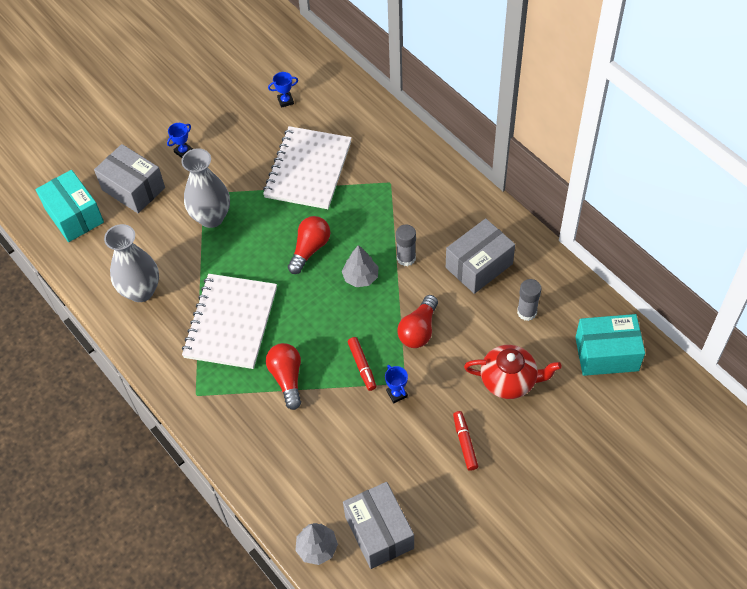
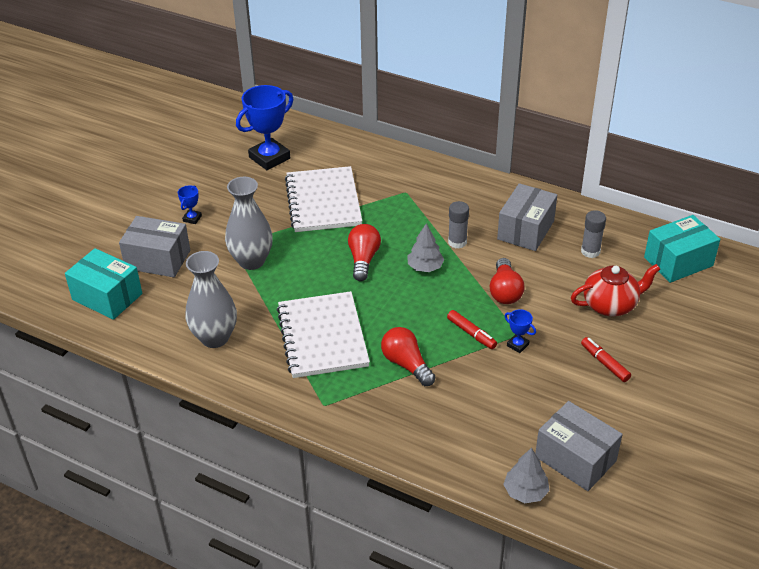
camera: 25 degrees left, 15 degrees down
blue trophy [268,72,298,108] -> blue trophy [236,85,293,170], size x2.24

